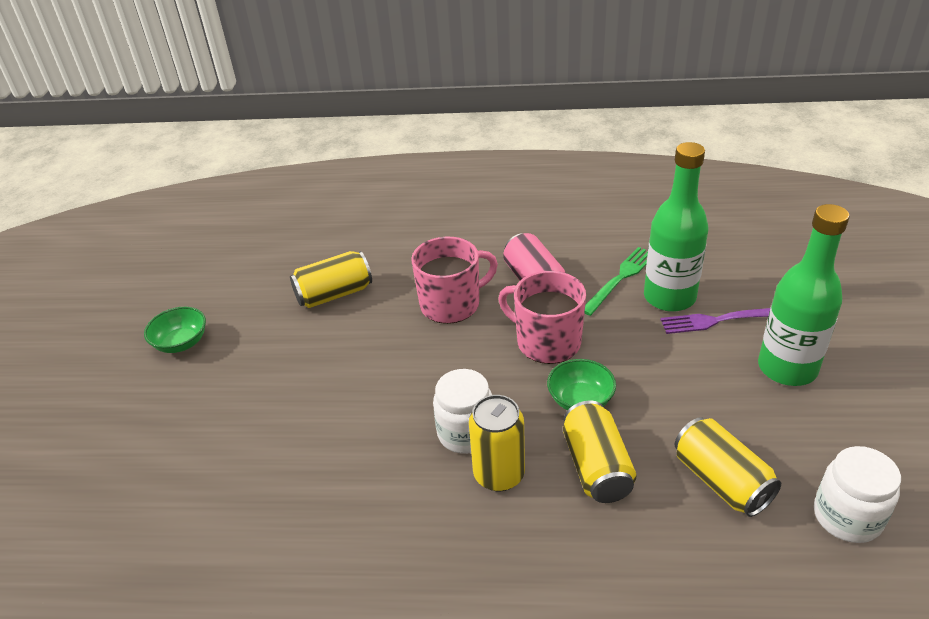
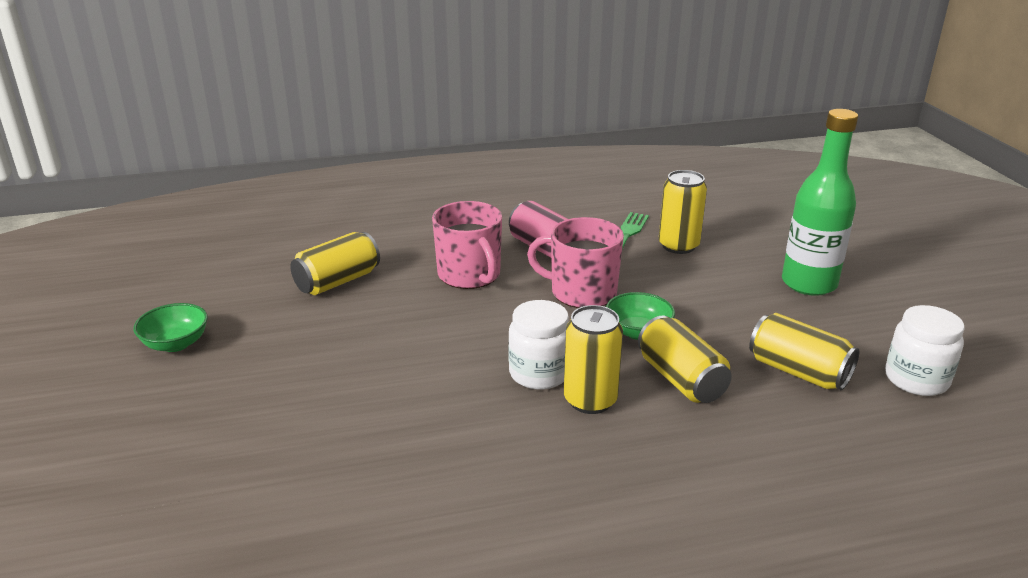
camera: 20 degrees left, 10 degrees down
pink mug [411,237,498,324] -> pink mug turned 105 degrees clockwise [432,201,502,289]
green bottle [644,142,708,312] -> yellow can [659,170,707,254]
purple fork [660,308,770,334] -> none

